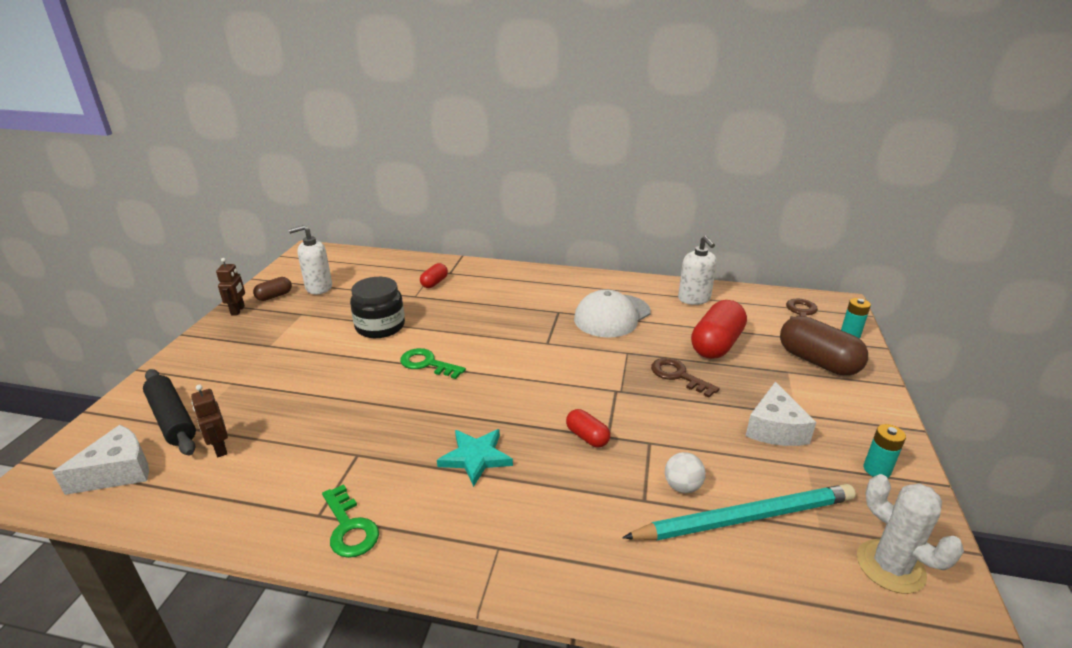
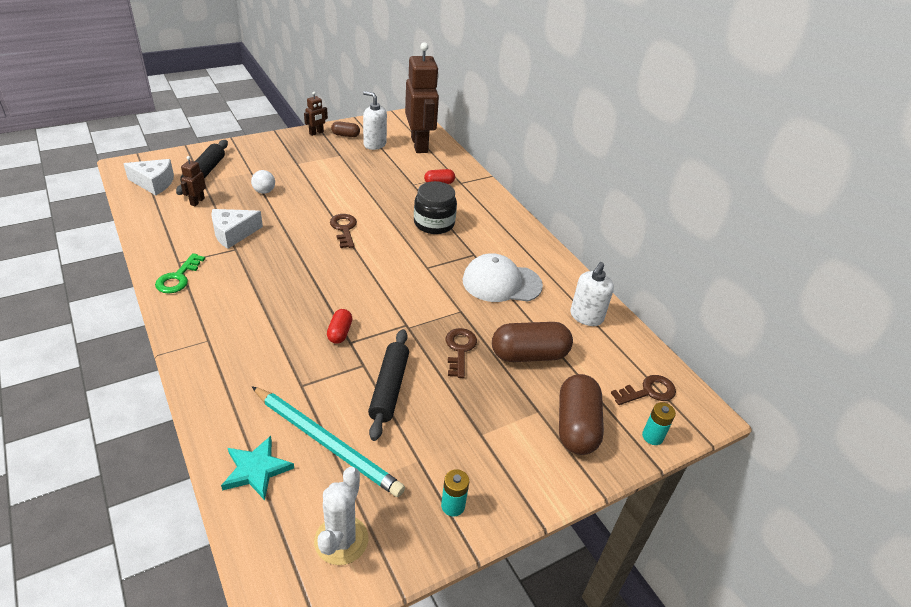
camera: 45 degrees right, 10 degrees up
black jar [350,277,405,338] -> black jar moved to [414,181,457,234]
green key [400,348,466,379] -> brown key [330,214,357,248]
turquoise star [437,429,513,487] -> turquoise star moved to [221,436,294,500]
white ball [665,452,706,493] -> white ball moved to [251,170,275,194]
red capsule [691,300,747,359] -> brown capsule [492,322,573,362]
white cheese [746,382,816,446] -> white cheese moved to [211,209,263,249]
none -> black rolling pin [368,329,409,441]
none -> brown robot [405,42,439,153]

